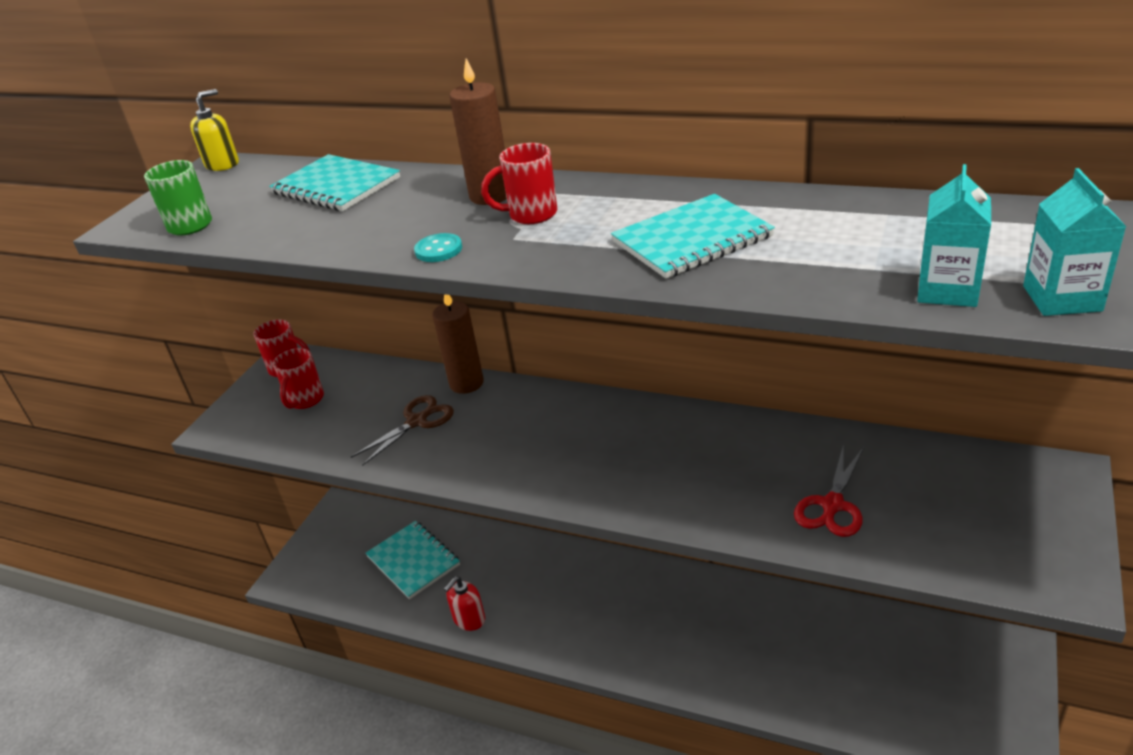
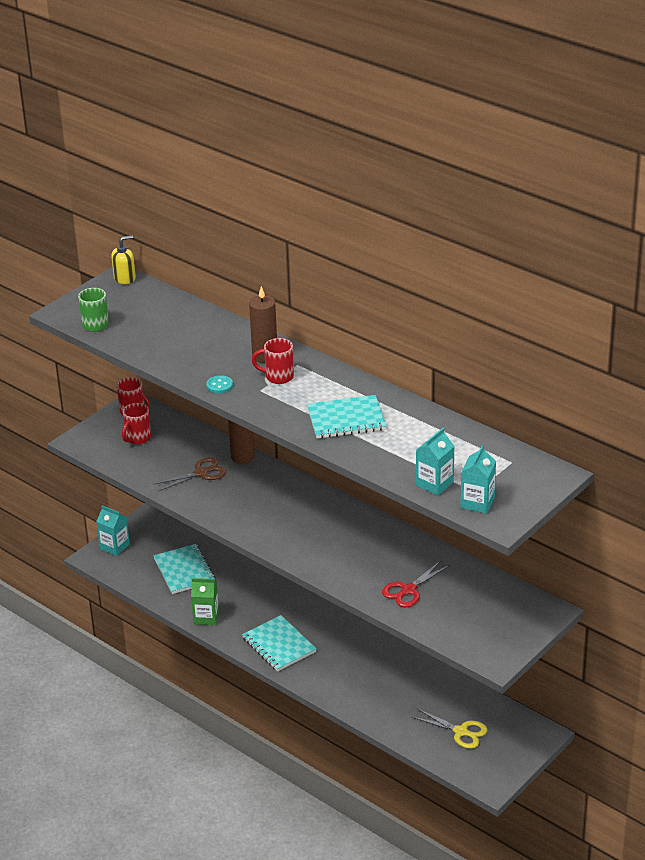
camera: 15 degrees right, 0 degrees up
turquoise notebook [269,154,400,211] -> turquoise notebook moved to [242,615,317,672]
red soap dispenser [444,577,485,631] -> green carton [191,578,219,625]
none -> turquoise carton [96,505,130,556]
none -> yellow scissors [412,709,487,749]

